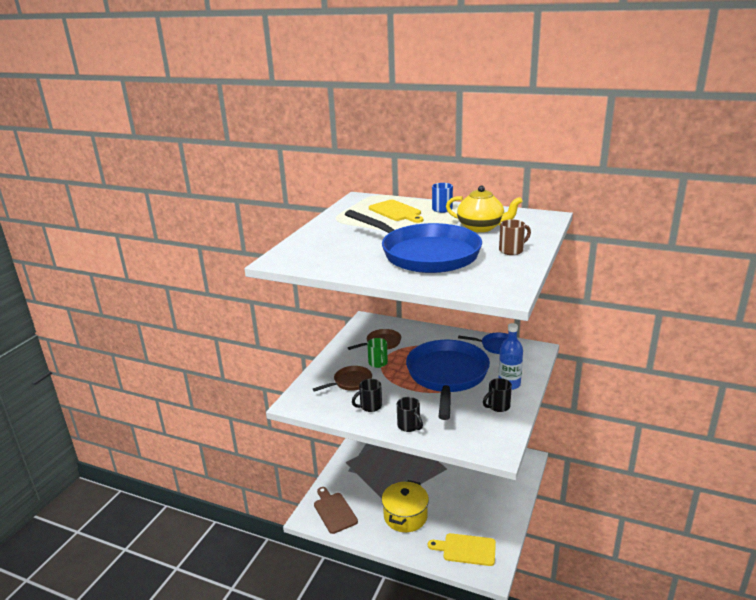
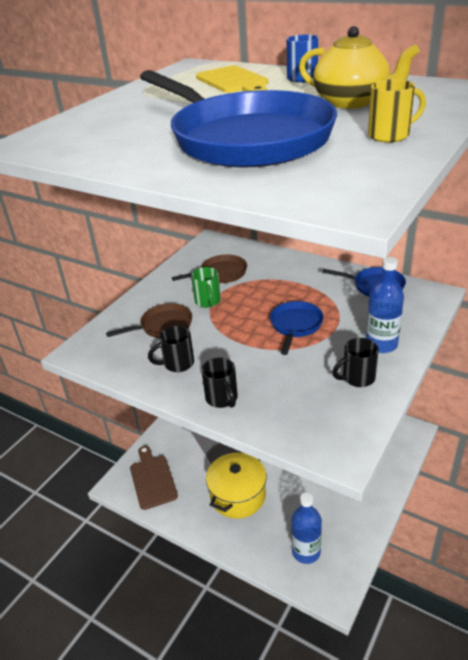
camera: 10 degrees right, 10 degrees up
blue pan [406,340,490,420] -> blue pan [270,301,324,355], size x0.46
yellow cutting board [428,533,496,566] -> blue bottle [291,493,322,564]
brown mug [499,219,531,255] -> yellow mug [368,79,426,143]

